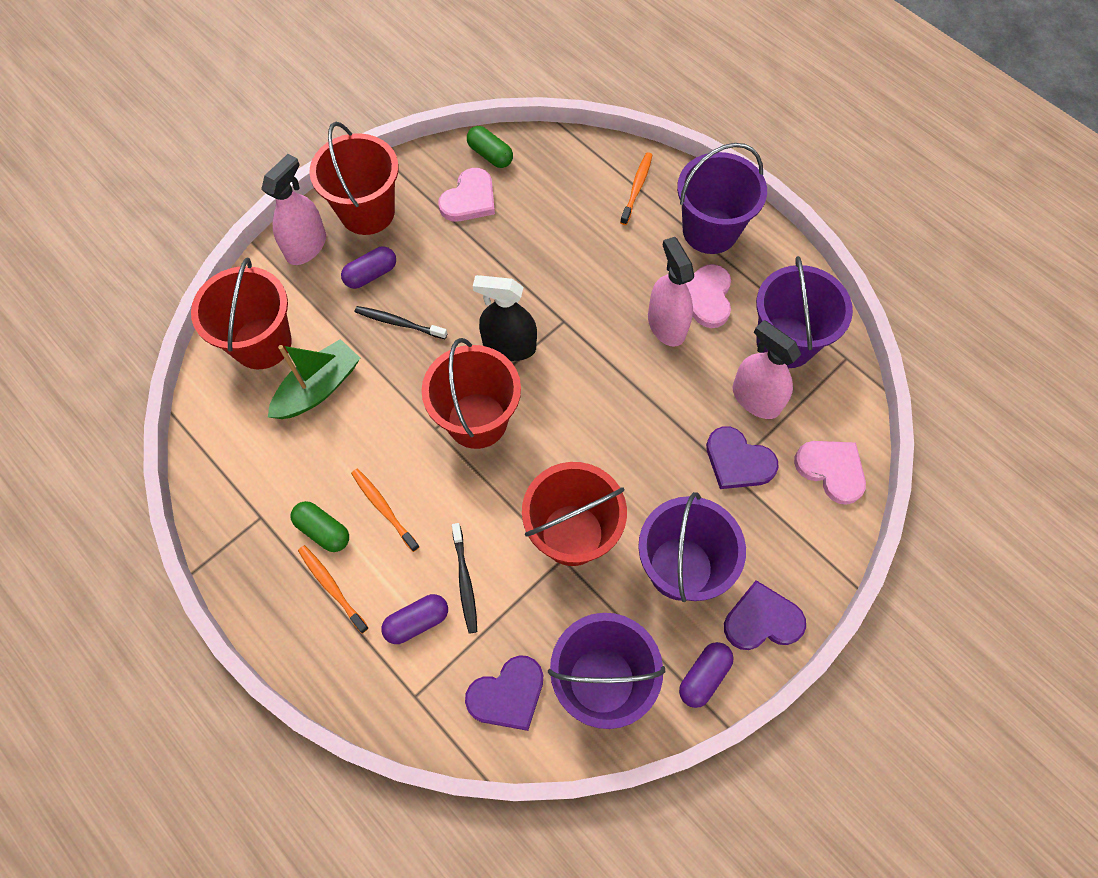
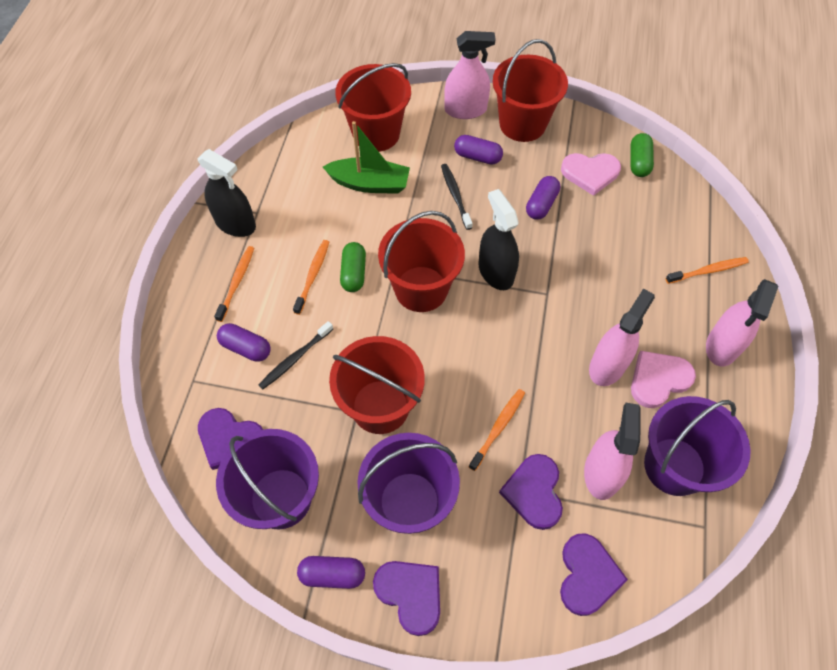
camera: 55 degrees right, 5 degrees down
green capsule [291,501,349,552] -> green capsule moved to [340,242,366,292]
purple bucket [677,143,767,254] -> pink spray bottle [706,279,778,366]
pink heart [794,441,866,505] -> purple heart [560,533,628,616]
none -> black spray bottle [198,149,256,237]
none -> orange toothbrush [469,389,525,471]
none -> purple capsule [526,176,560,220]

